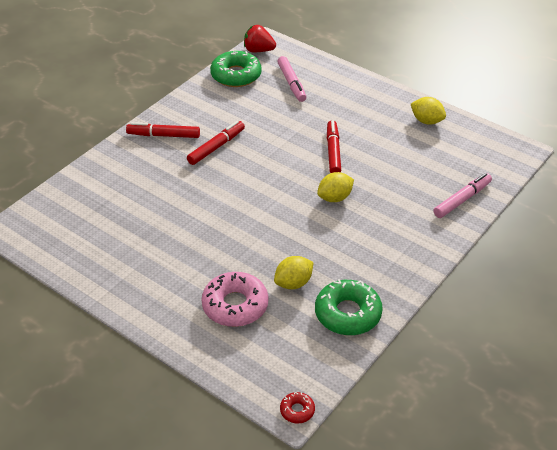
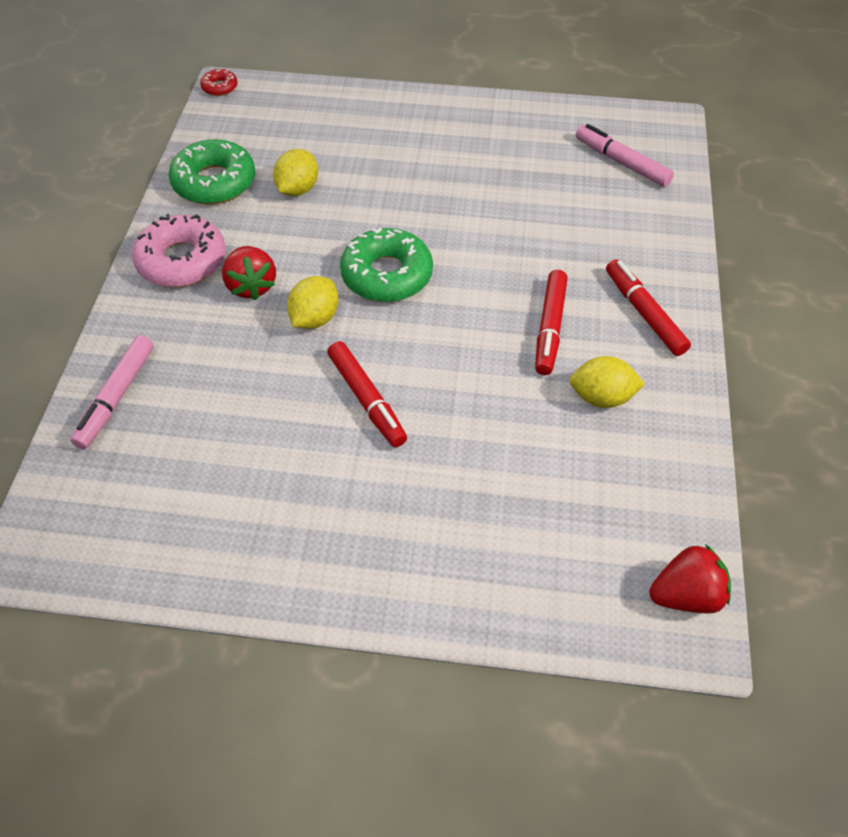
camera: 150 degrees right, 10 degrees up
red marker [126,122,200,138] -> red marker turned 90 degrees counterclockwise [606,259,691,356]
pink donut [201,272,268,327] -> pink donut moved to [132,214,226,287]
green donut [210,51,262,87] -> green donut moved to [340,228,433,302]
pink marker [277,56,306,102] -> pink marker moved to [576,124,674,187]
yellow lemon [411,97,446,125] -> yellow lemon moved to [570,356,645,408]
none -> red strawberry [222,246,276,300]

